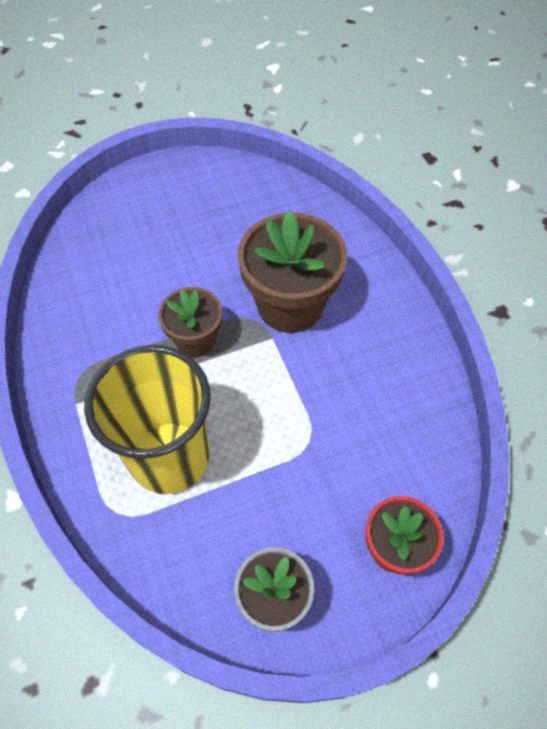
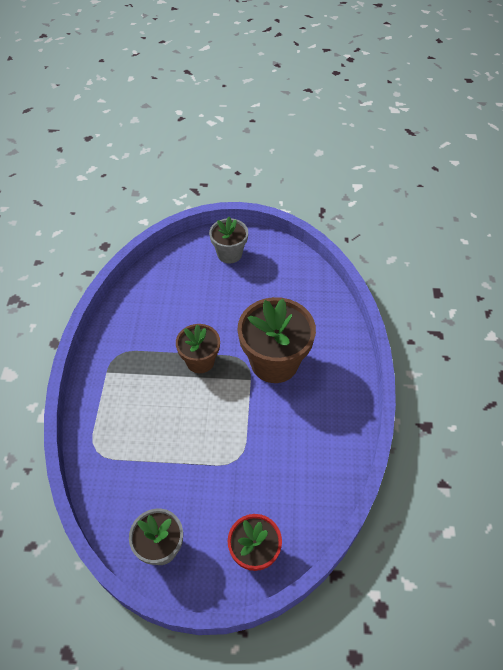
camera: 25 degrees right, 5 degrees down
yellow cup [84,345,211,494] -> none
none -> grey flower pot [209,217,248,264]

